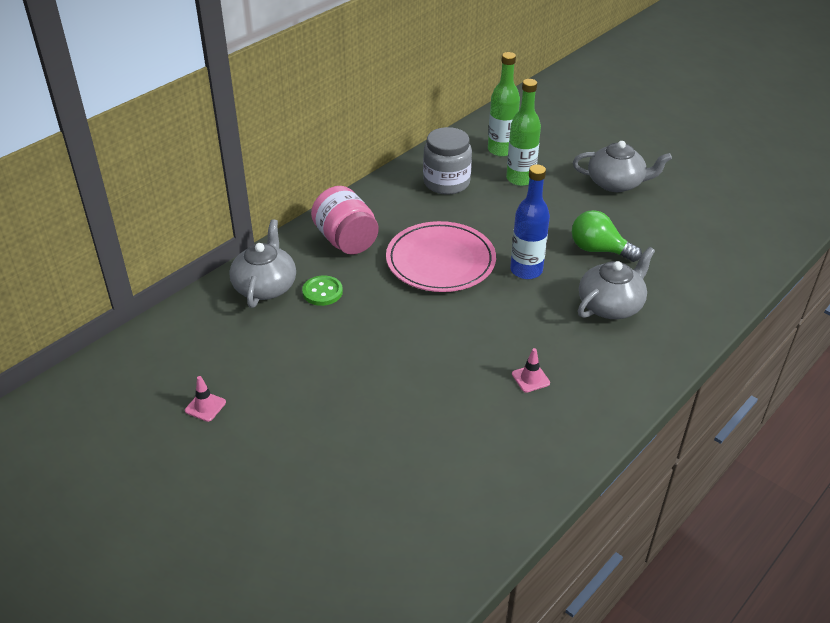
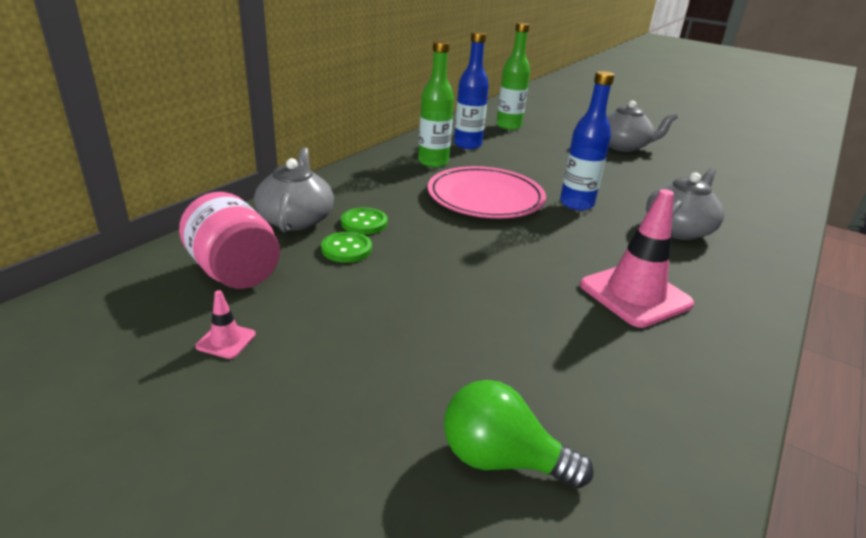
camera: 10 degrees left, 10 degrees down
pink jar [311,186,379,255] -> pink jar moved to [179,192,280,289]
grey jar [423,127,472,195] -> blue bottle [454,32,489,149]
green bottle [506,79,541,186] -> green bottle moved to [418,40,454,167]
pink traffic cone [512,348,550,393] -> pink traffic cone [580,189,694,328], size x2.28
green light bulb [572,210,642,262] -> green light bulb moved to [444,380,594,488]
none -> green button [321,232,372,263]

